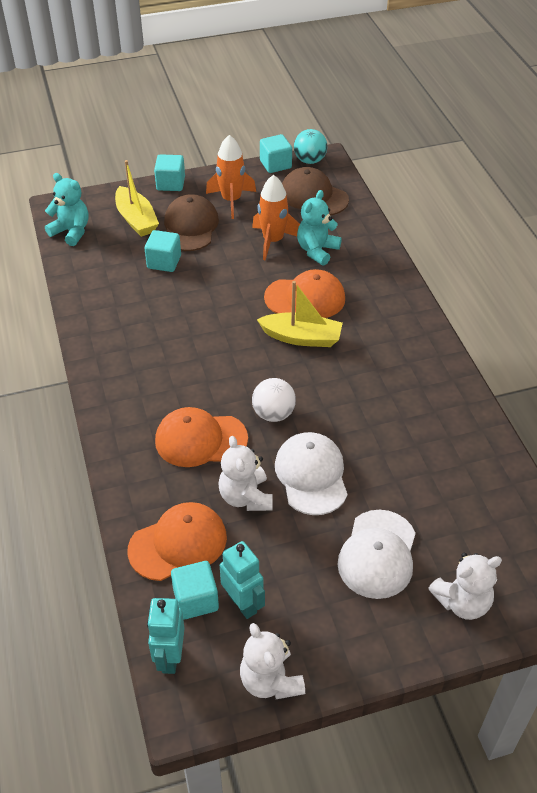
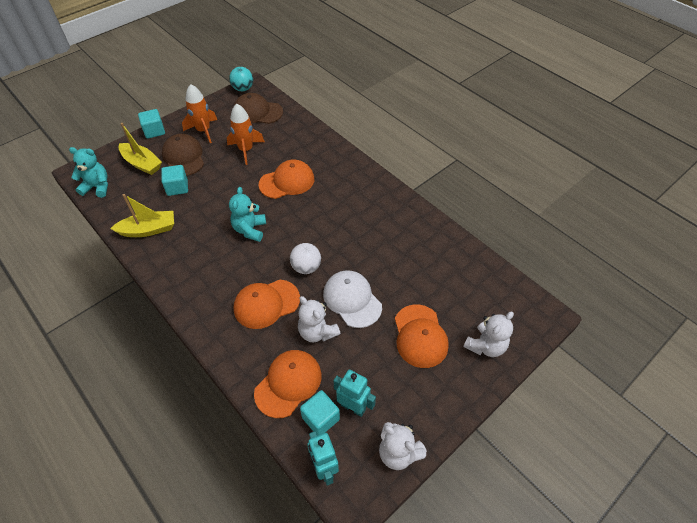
camera: 25 degrees left, 5 degrees up
yellow boat [257,281,343,347] -> yellow boat moved to [110,194,174,237]
turquoise cube [260,134,292,173] -> none
turquoise teddy bear [297,190,342,266] -> turquoise teddy bear moved to [229,187,266,242]
white cap [337,510,416,599] -> orange cap [395,305,449,368]

